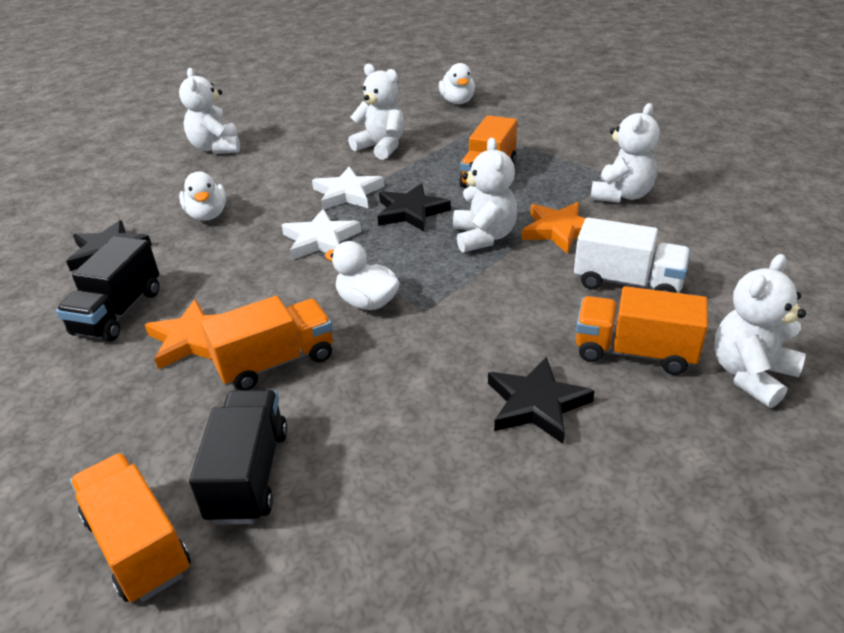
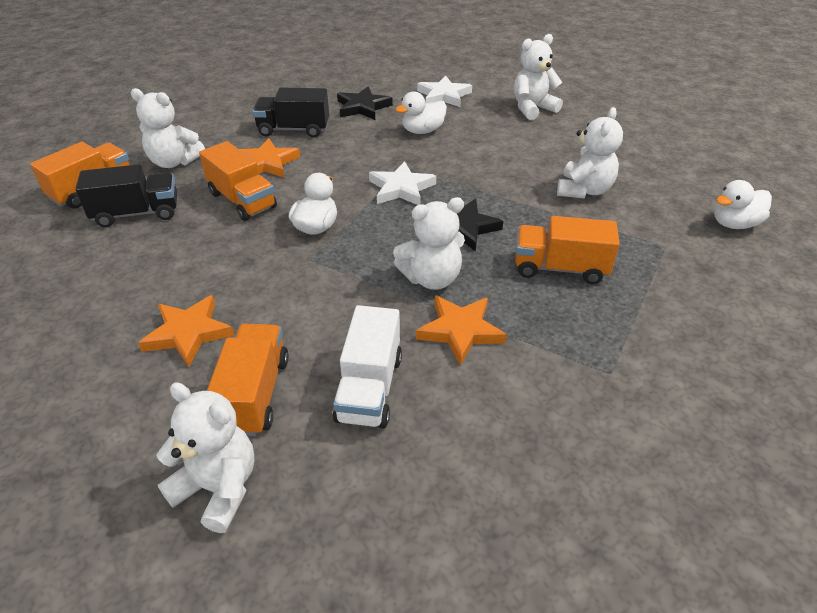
camera: 75 degrees right, 5 degrees up
white star [312,167,384,209] -> white star moved to [417,75,472,107]
black star [488,356,595,444] -> orange star [138,295,234,367]
white teddy bear [590,103,660,203] -> white teddy bear moved to [131,88,205,168]

